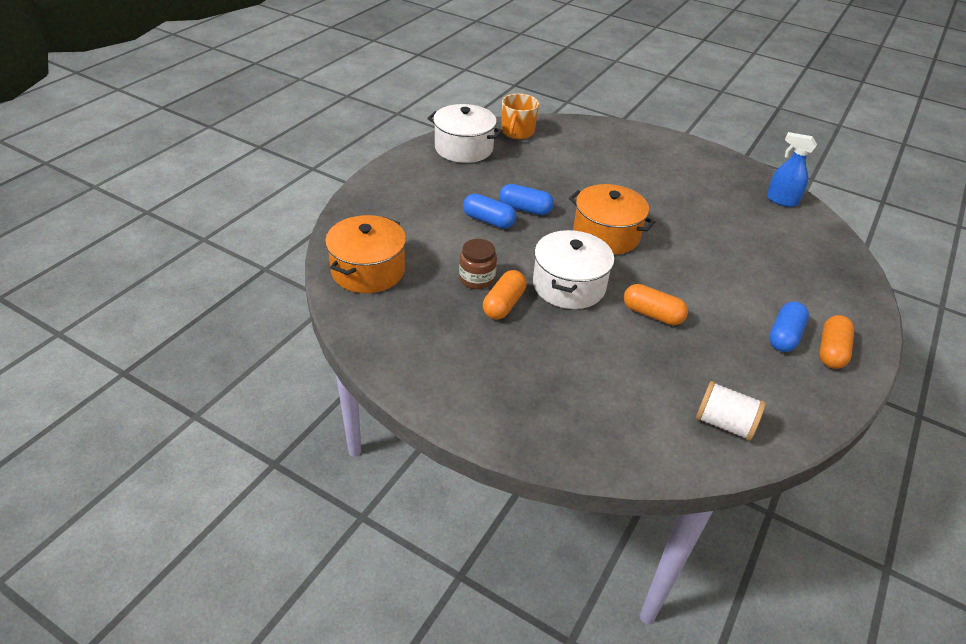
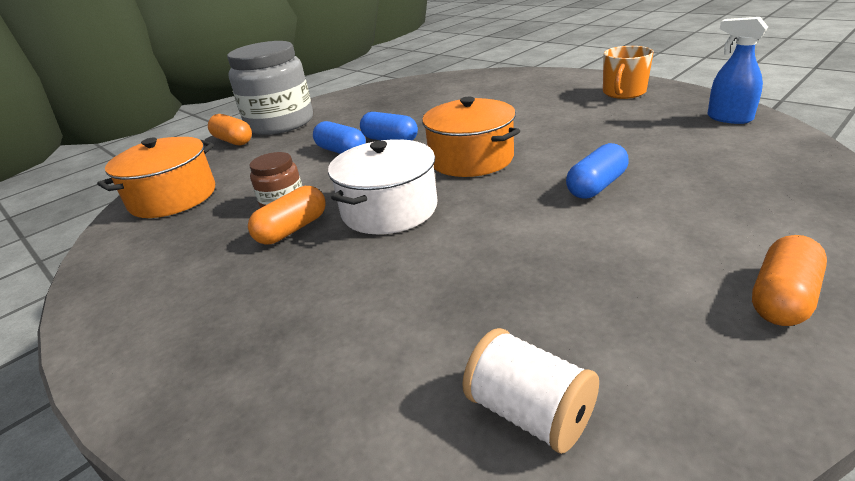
camera: 20 degrees right, 10 degrees down
white pot [427,104,503,163] -> none
orange mug [501,94,539,139] -> orange mug moved to [603,46,654,99]
orange capsule [624,284,688,325] -> orange capsule moved to [208,114,252,146]
blue capsule [769,302,809,352] -> blue capsule moved to [566,143,629,199]
none -> grey jar [227,41,313,135]

